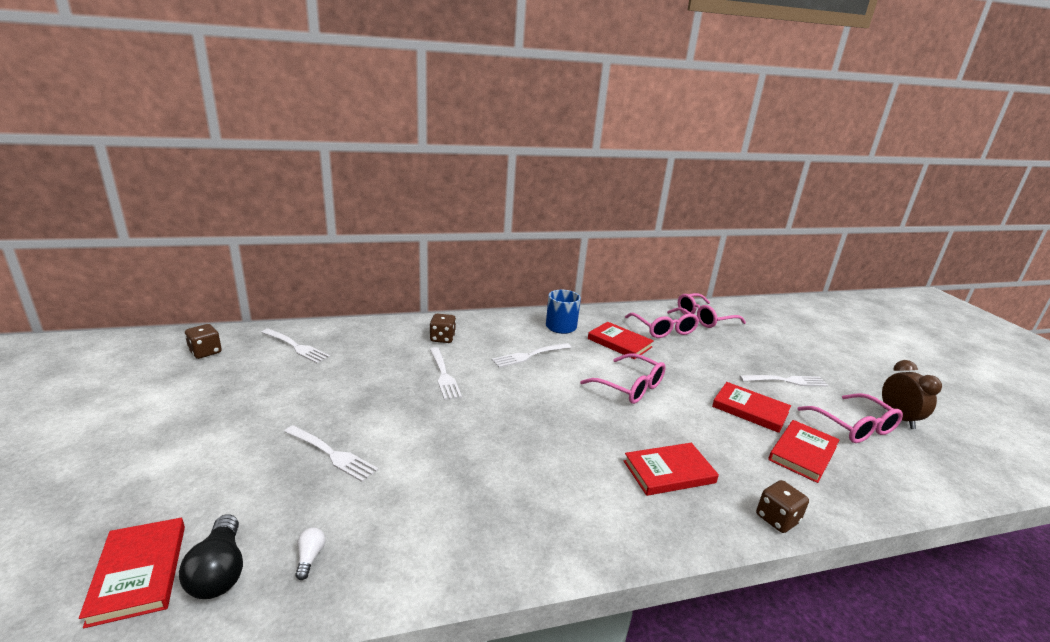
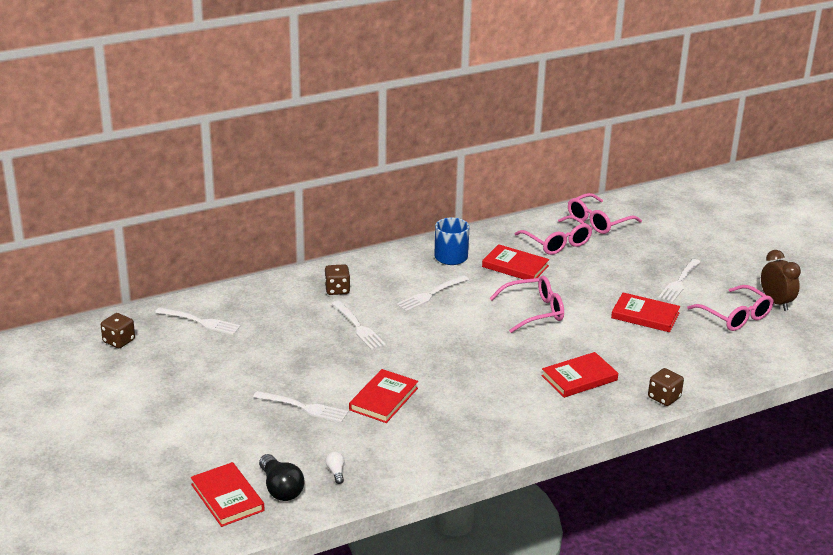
camera: 10 degrees left, 5 degrees up
pink glasses [580,353,666,404] -> pink glasses turned 45 degrees counterclockwise [489,276,564,333]
white fork [739,375,828,387] -> white fork turned 135 degrees clockwise [658,259,700,302]
red book [768,420,840,483] -> red book moved to [349,369,418,423]

